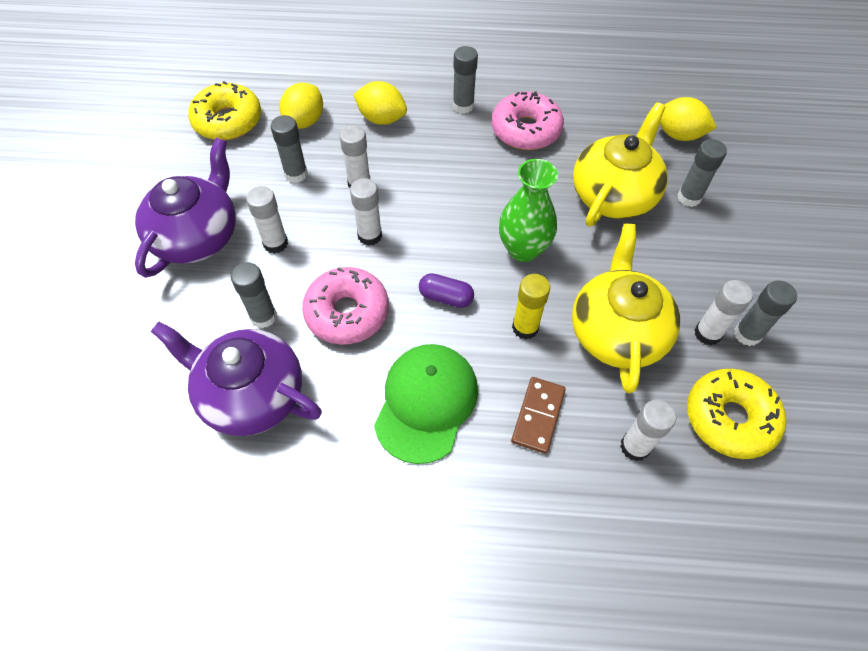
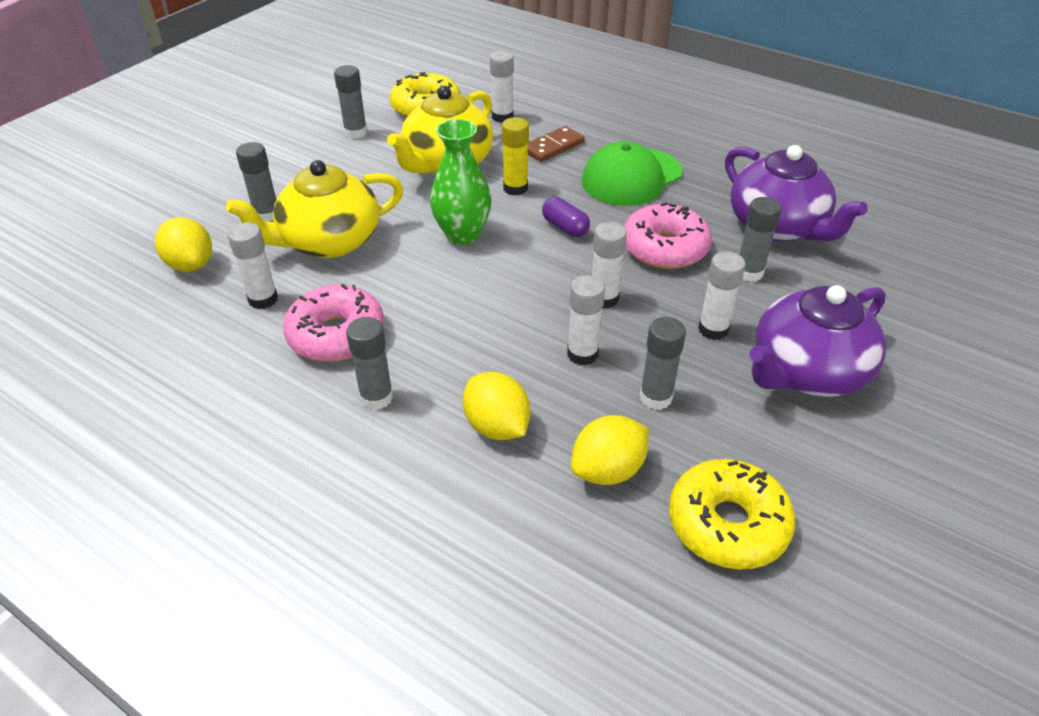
camera: 150 degrees left, 15 degrees down
white glue stick [694,280,753,345] -> white glue stick moved to [228,222,278,309]

